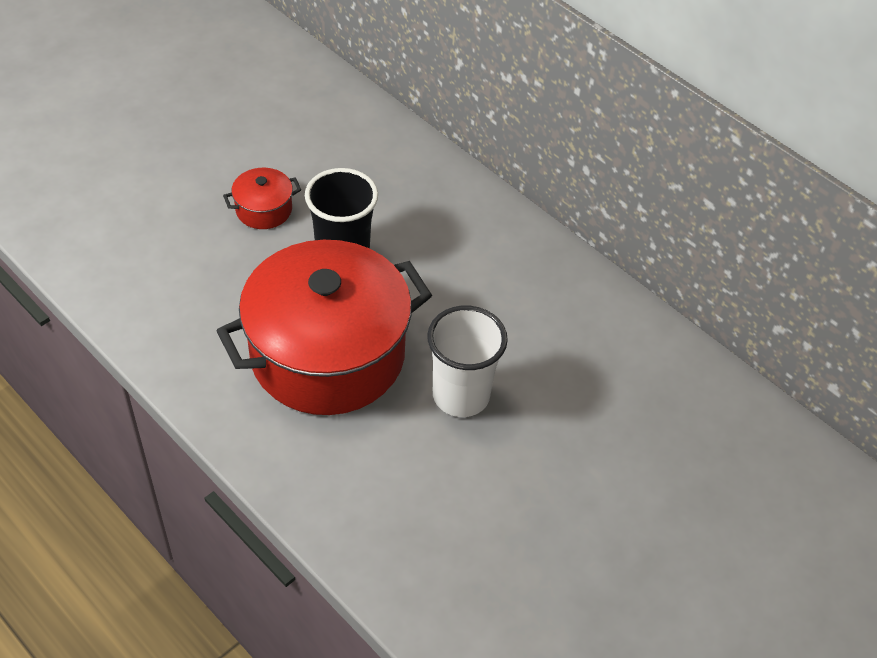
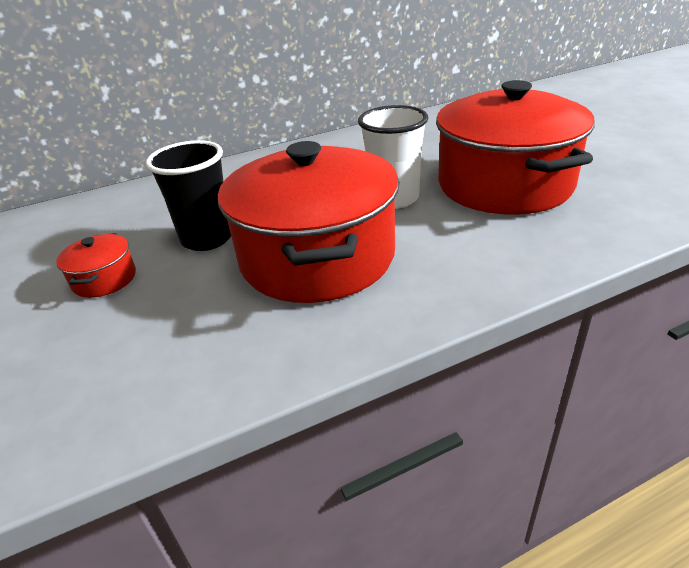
camera: 65 degrees left, 15 degrees down
none -> red pot [436,80,595,215]

